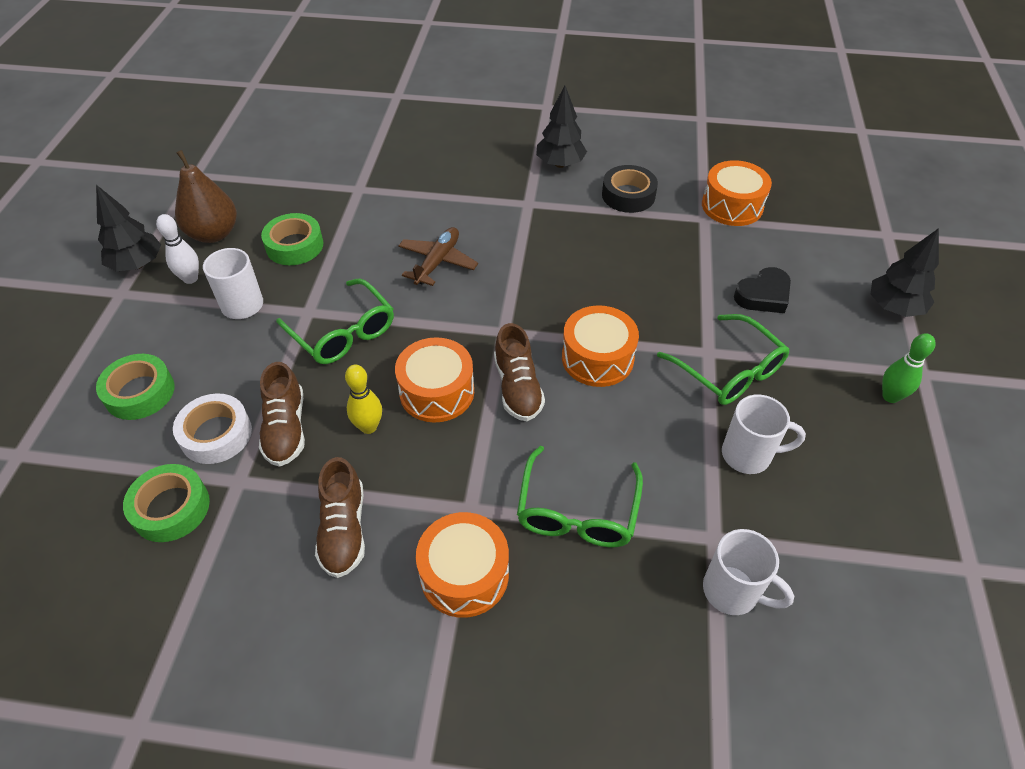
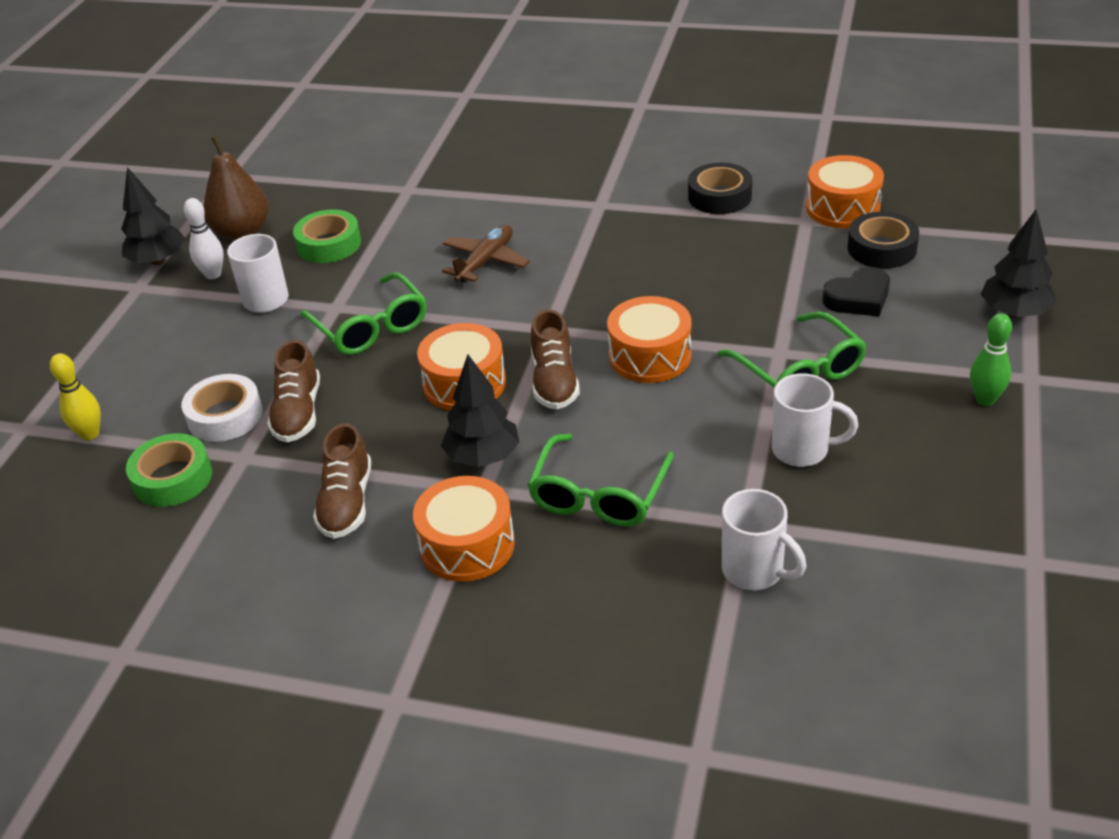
camera: 10 degrees right, 10 degrees down
green tape [96,354,174,420] -> none
yellow bowling pin [345,365,382,434] -> yellow bowling pin moved to [50,353,101,440]
black tree [536,85,587,168] -> black tree moved to [441,354,519,467]
none -> black tape [847,212,919,268]

